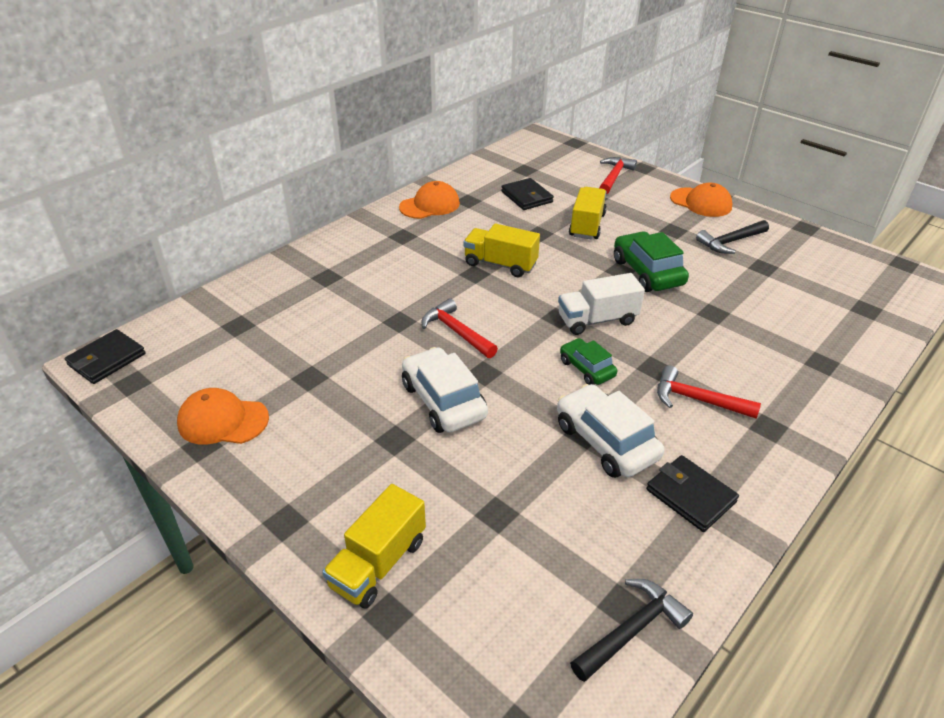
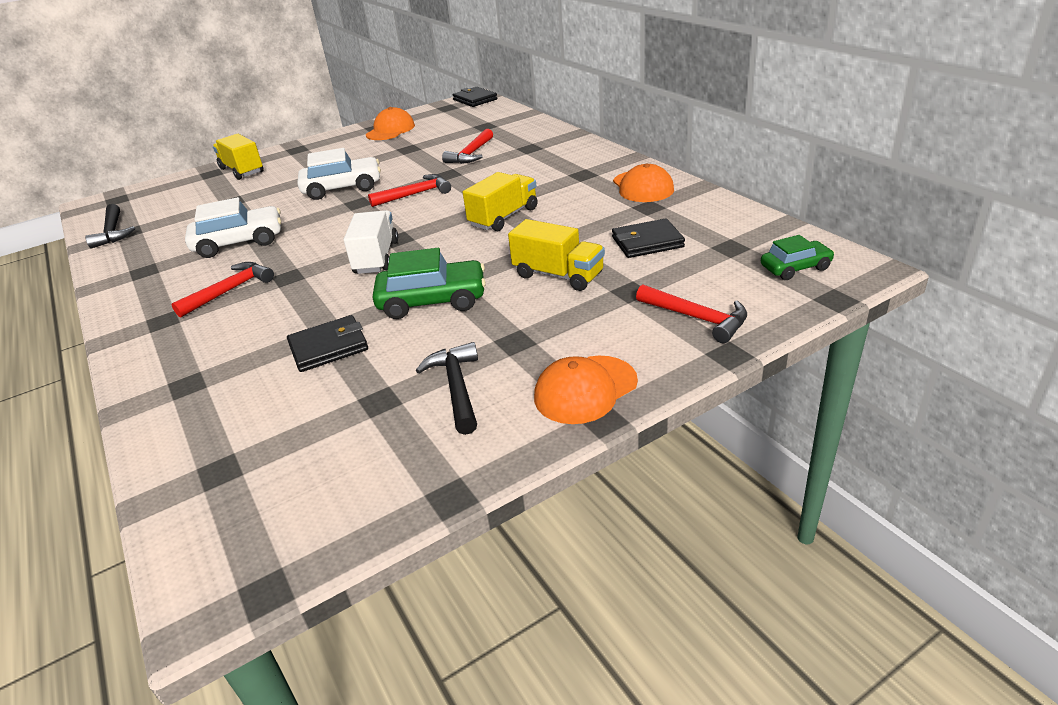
camera: 110 degrees right, 5 degrees down
green car [560,338,617,385] -> green car moved to [761,235,835,280]
black wallet [646,455,739,532] -> black wallet moved to [287,315,368,372]
none -> red hammer [442,129,493,164]

